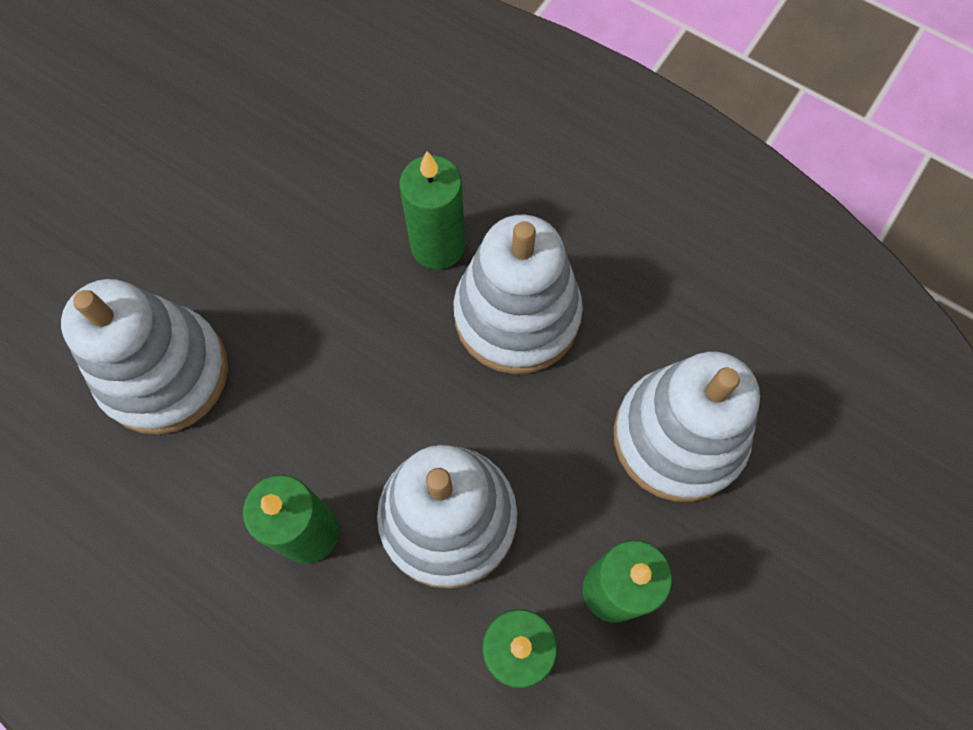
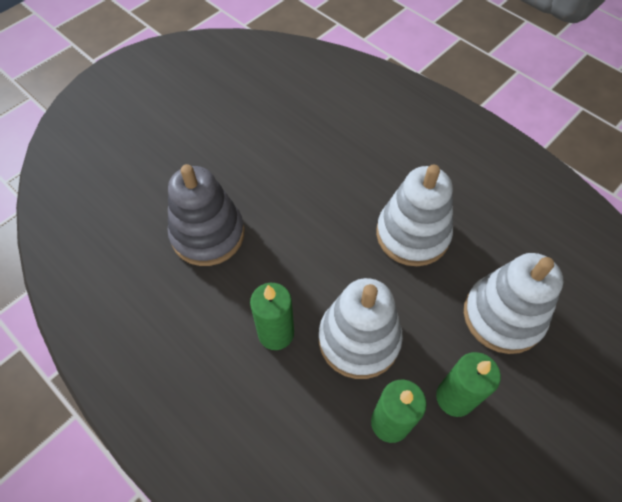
camera: 10 degrees right, 10 degrees down
white stacking toy [61,279,228,435] -> grey stacking toy [168,164,245,266]
green candle [400,151,465,269] -> none

